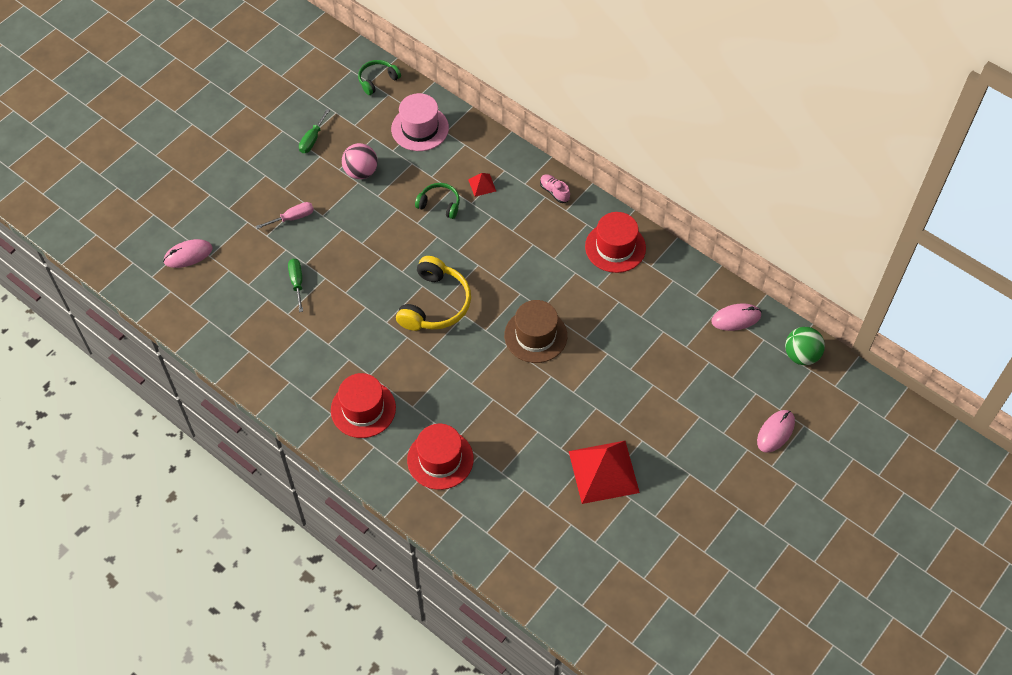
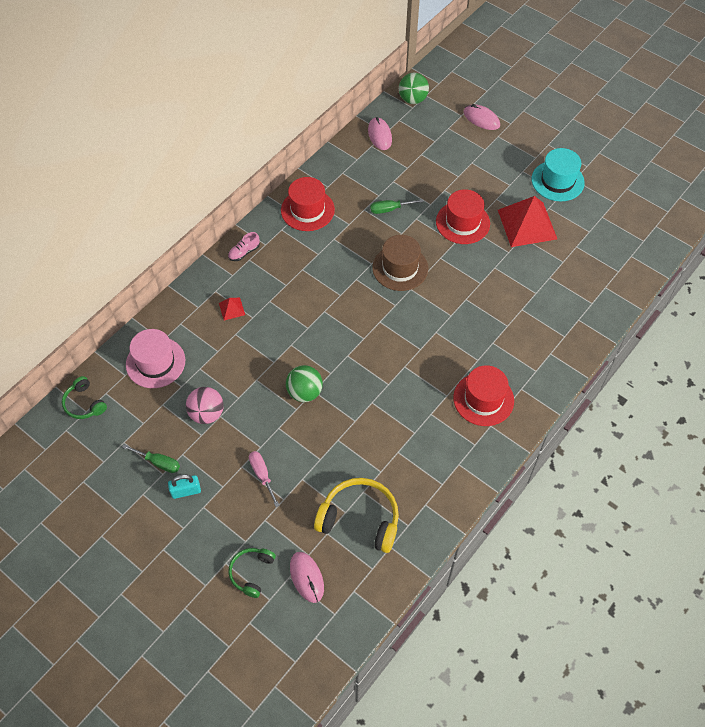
camera: 90 degrees left, 0 degrees up
green screwdriver [288,259,303,312] -> green screwdriver moved to [370,199,423,214]
yellow headphones [396,256,471,331] -> yellow headphones moved to [314,478,399,553]
red hat [407,424,474,490] -> red hat moved to [436,189,490,244]
green headphones [415,183,460,219] -> green headphones moved to [229,548,276,598]
none -> turquoise padlock [168,474,201,499]
none -> green ball [286,365,323,402]
none -> turquoise hat [532,148,585,201]

